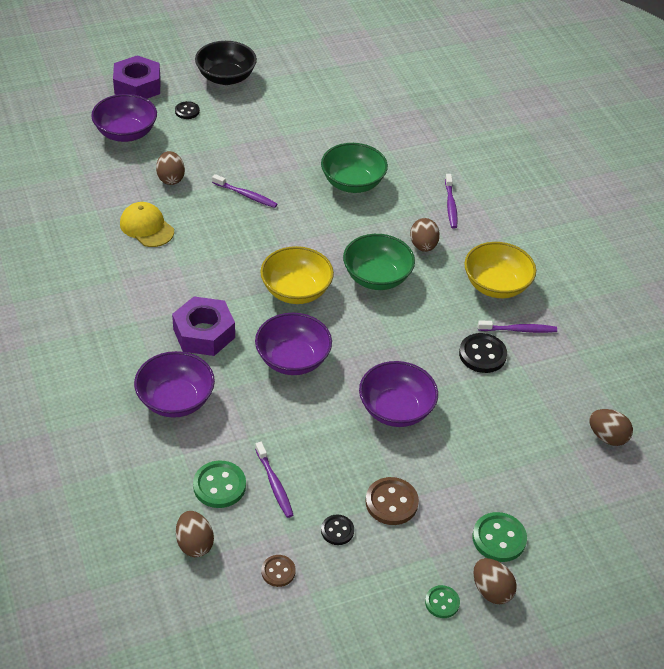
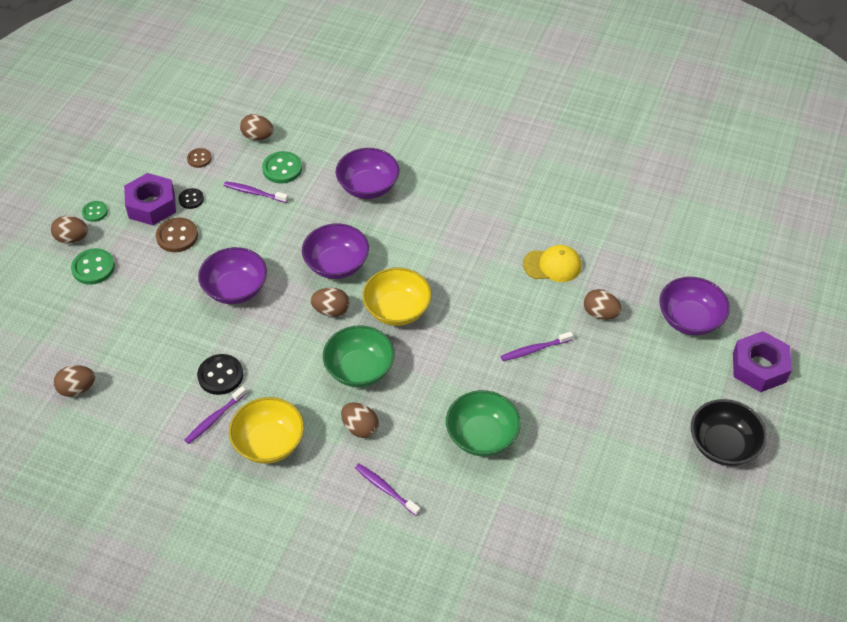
camera: 135 degrees right, 5 degrees up
purple nut [172,296,235,356] -> purple nut moved to [124,173,176,225]
black button [175,101,200,119] -> none
none -> brown egg [310,288,349,317]

